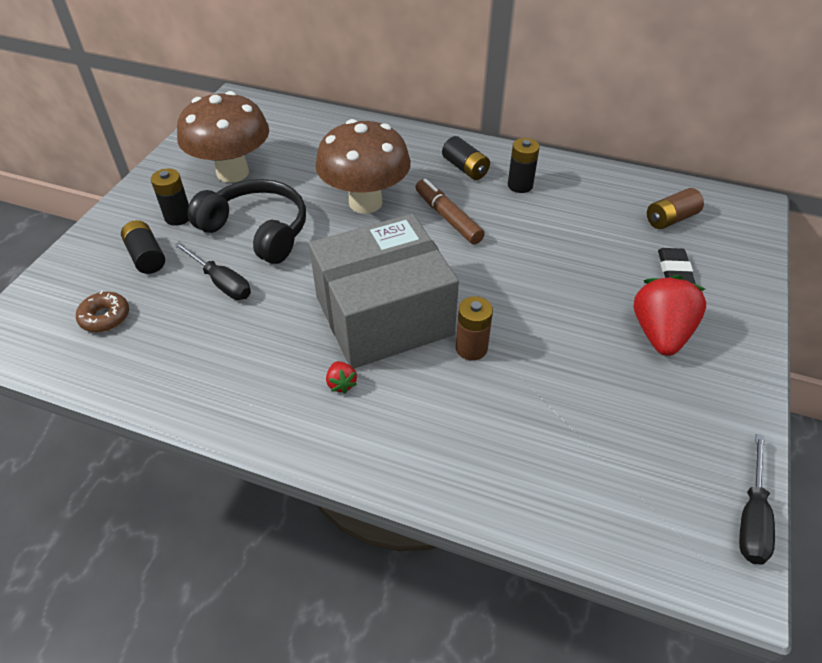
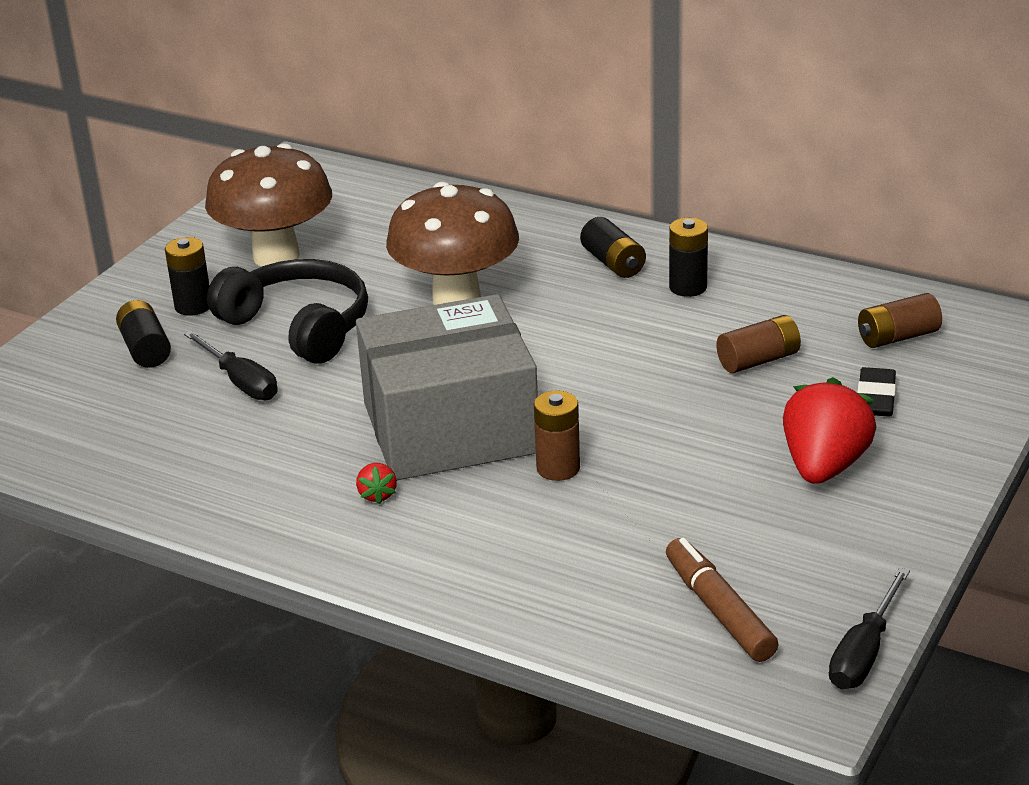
camera: 10 degrees right, 15 degrees down
brown donut [76,291,129,332] -> none
brown marker [415,179,485,244] -> brown marker moved to [666,538,779,662]
none -> brown battery [716,315,801,373]

